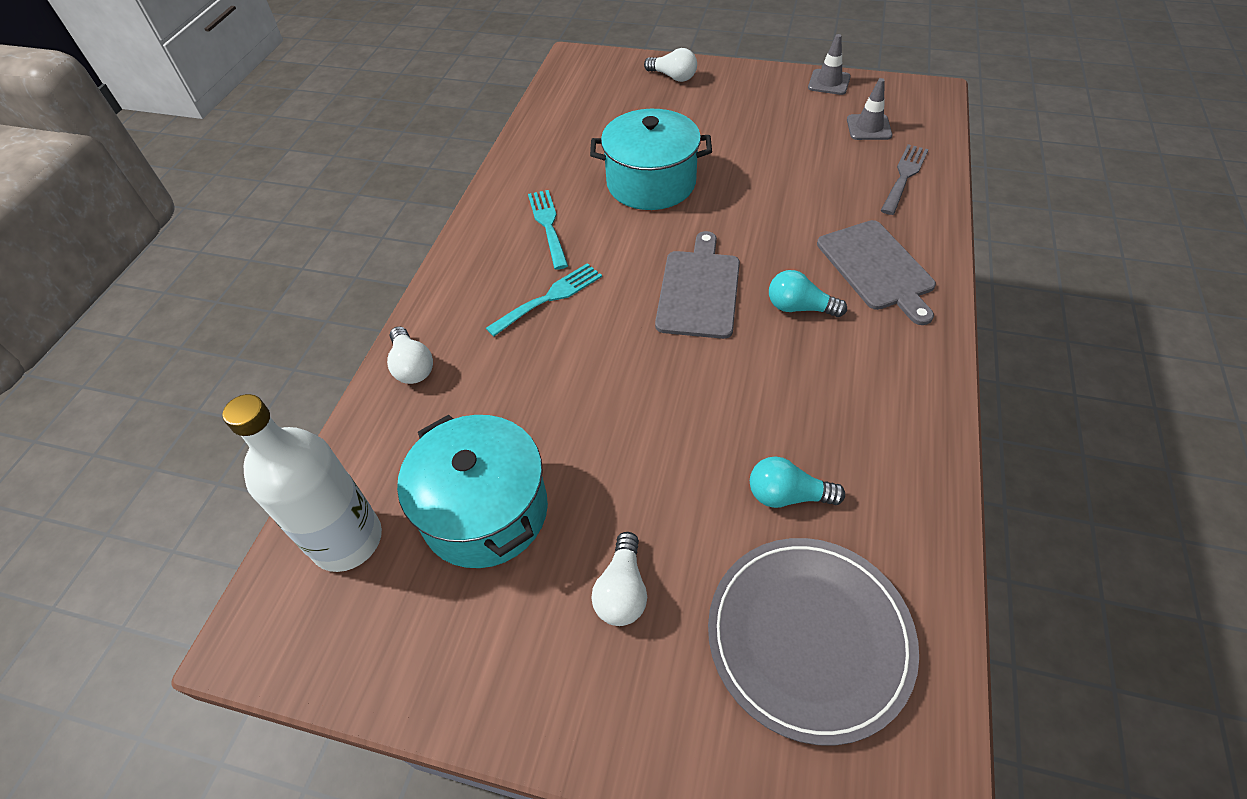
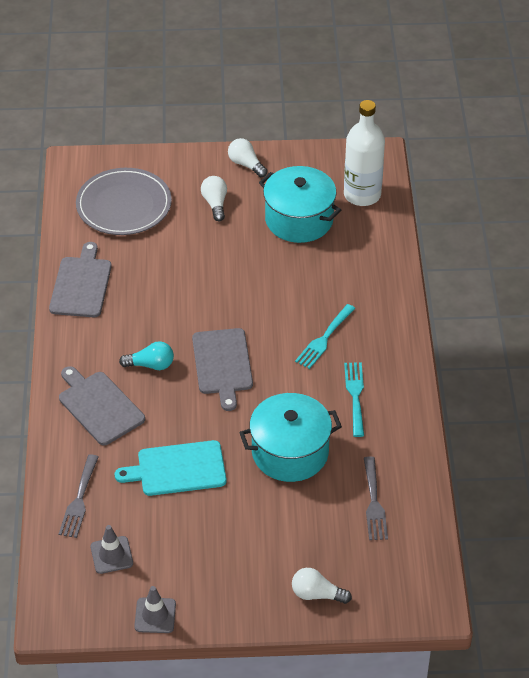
camera: 160 degrees right, 5 degrees down
white light bulb [387,326,433,384] -> white light bulb moved to [228,138,267,177]
turquoise fork [528,190,568,270] -> turquoise fork turned 150 degrees counterclockwise [344,362,364,437]
turquoise light bulb [750,457,845,508] -> none
none -> grey cutting board [49,242,112,317]
none -> turquoise cutting board [114,440,226,496]
none -> grey fork [364,456,388,540]

